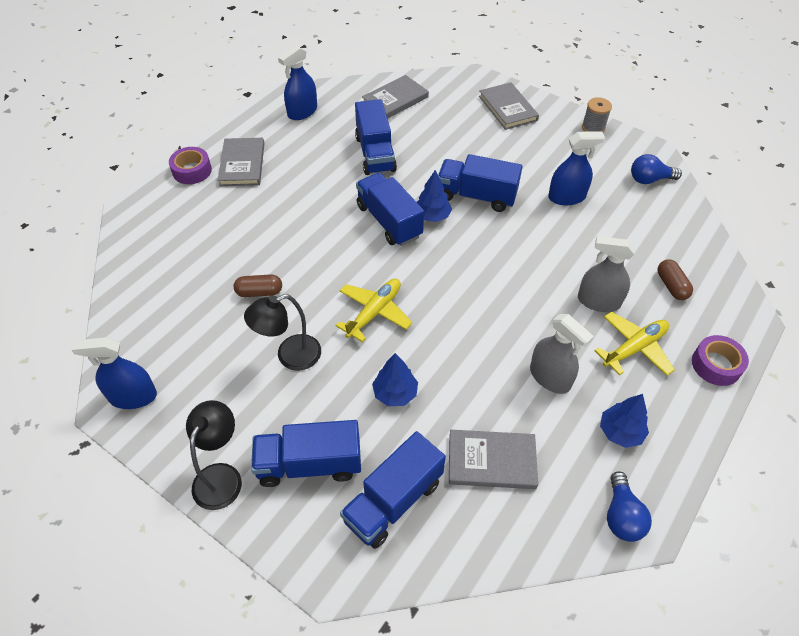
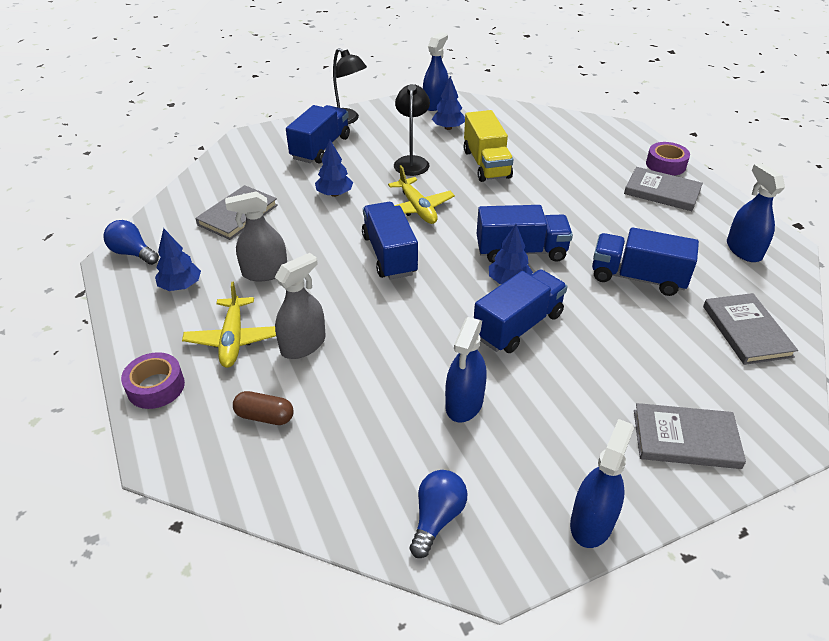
camera: 120 degrees right, 10 degrees down
brown capsule [234,274,282,297] -> yellow truck [464,110,513,182]
blue truck [340,431,446,549] -> blue truck moved to [362,202,418,279]
grey spool [582,97,612,132] -> blue spray bottle [570,419,634,548]
none -> blue tree [432,76,465,130]

